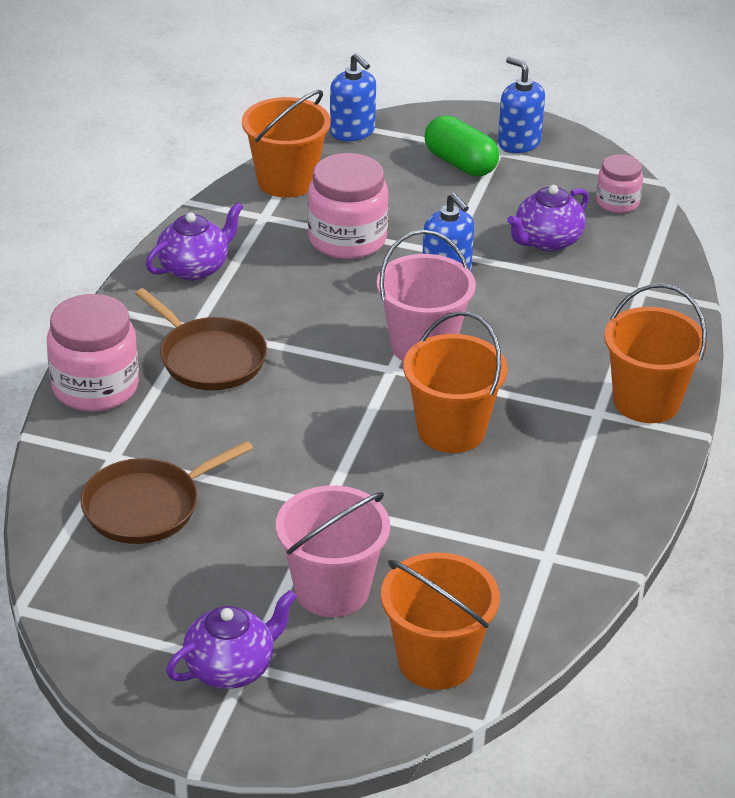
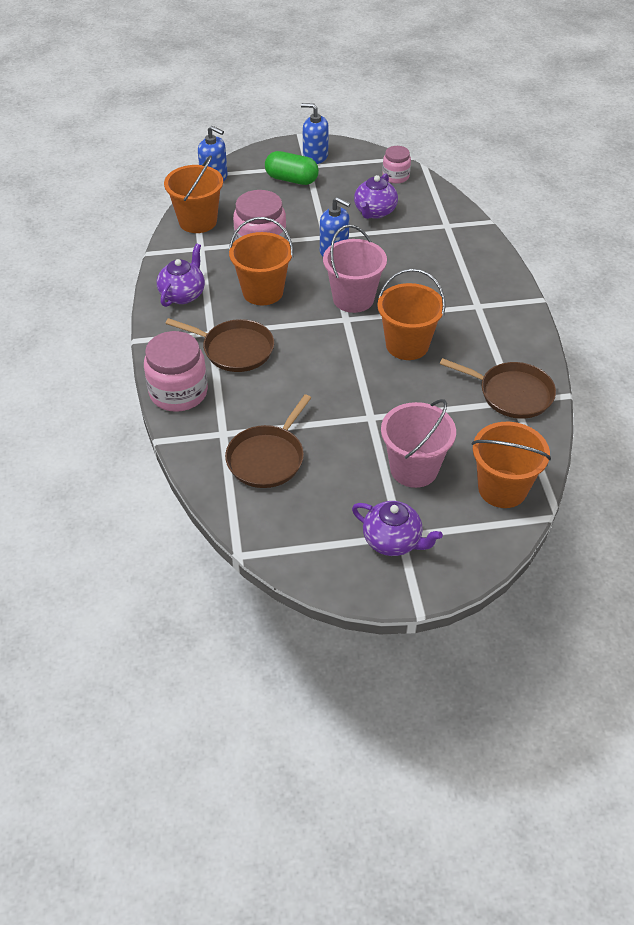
camera: 25 degrees left, 10 degrees up
purple teapot [166,590,297,689] -> purple teapot turned 90 degrees clockwise [352,501,443,556]
orange bucket [604,284,707,423] -> orange bucket moved to [229,217,293,306]
none -> brown pan [440,358,556,419]

